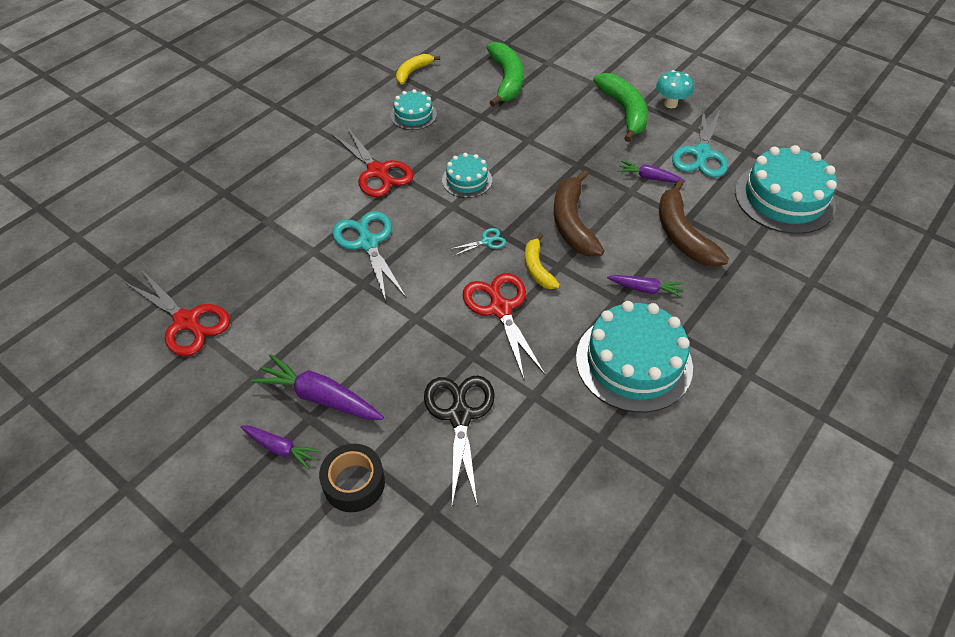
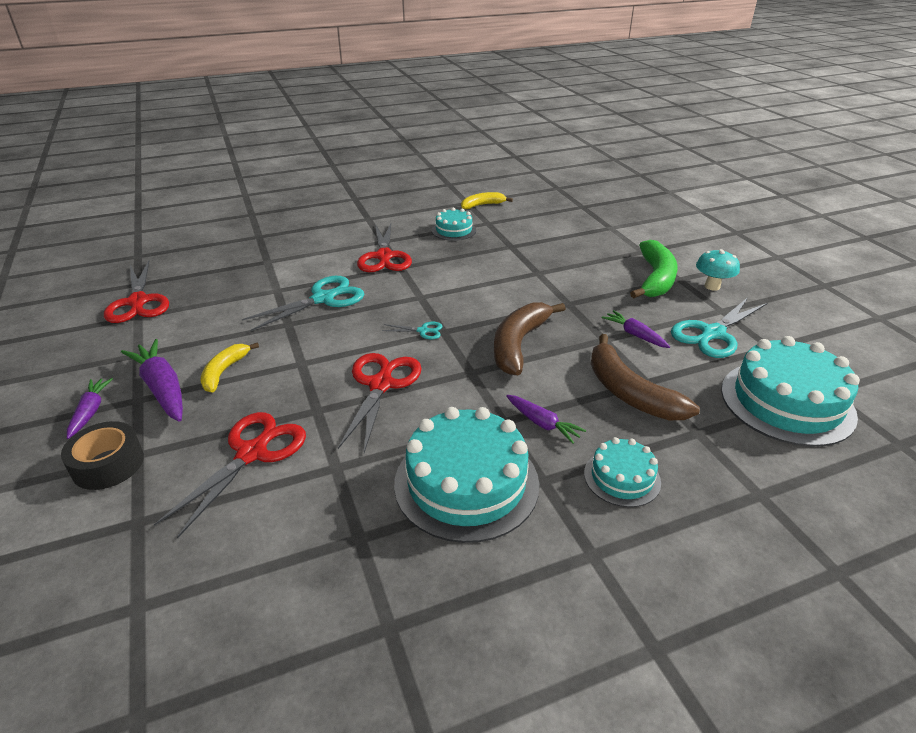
camera: 30 degrees right, 15 degrees down
purple carrot [241,425,320,469] -> purple carrot turned 150 degrees counterclockwise [67,378,113,439]
turquoise scissors [332,211,406,302] -> turquoise scissors turned 45 degrees clockwise [242,276,364,331]
black scissors [424,376,495,507] -> red scissors [154,412,306,539]
turquoise cake [442,153,492,198] -> turquoise cake moved to [584,437,661,507]
green banana [487,42,524,107] -> none
yellow banana [525,233,560,289] -> yellow banana moved to [201,342,259,392]
brown banana [659,179,729,267] -> brown banana turned 45 degrees counterclockwise [591,334,700,420]

